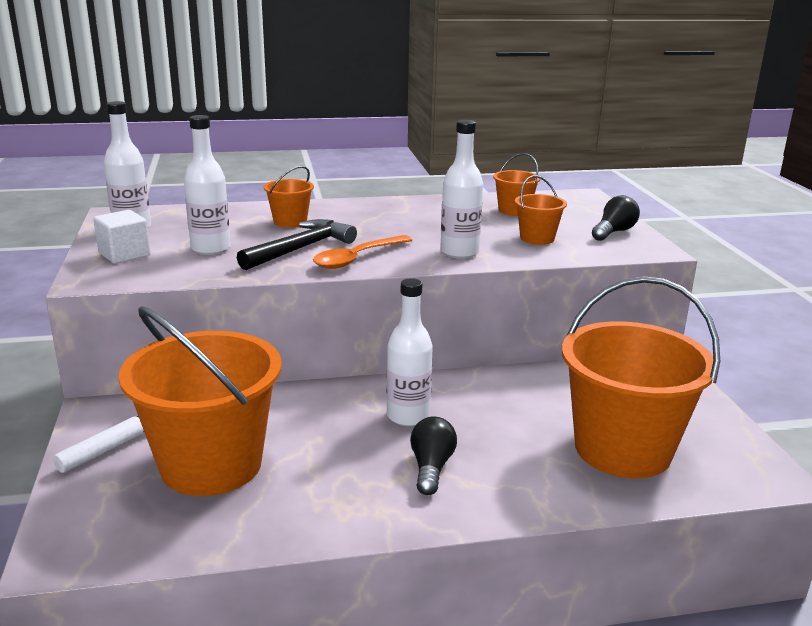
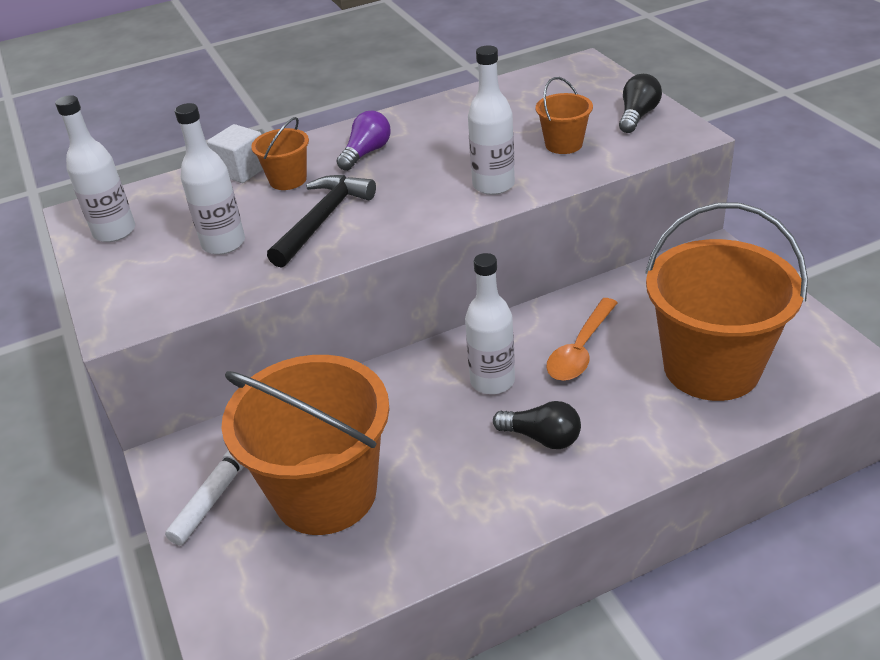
camera: 10 degrees left, 15 degrees up
white cube [93,210,150,264] -> white cube moved to [207,124,263,183]
orange spoon [313,235,412,269] -> orange spoon moved to [546,298,618,381]
black light bulb [410,417,457,495] -> black light bulb turned 120 degrees clockwise [493,401,581,449]
orange bucket [493,153,540,216] -> none
none -> purple light bulb [337,111,391,171]

